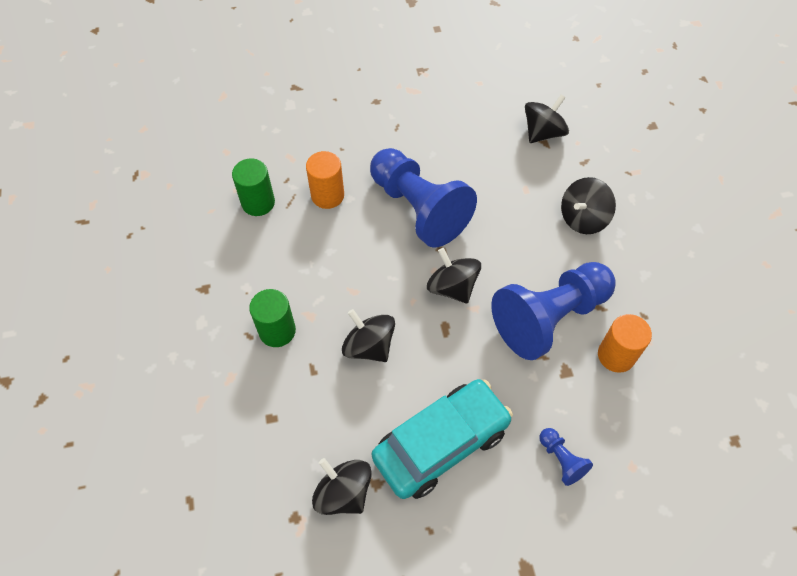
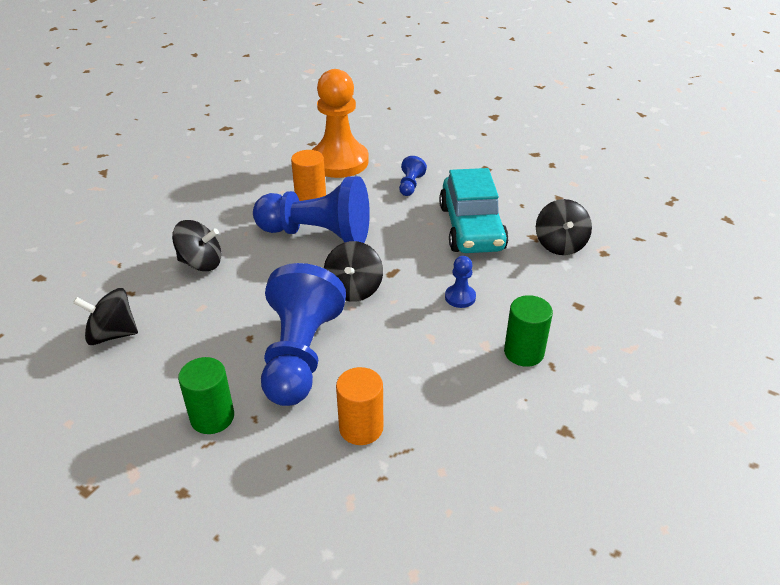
camera: 135 degrees left, 20 degrees down
green cylinder [232,158,275,216] -> green cylinder moved to [178,357,234,434]
black spinning top [342,309,395,362] -> blue pawn [445,256,476,308]
turquoise car [372,379,513,499] -> turquoise car turned 105 degrees counterclockwise [439,168,509,253]
none -> orange pawn [312,69,369,178]

